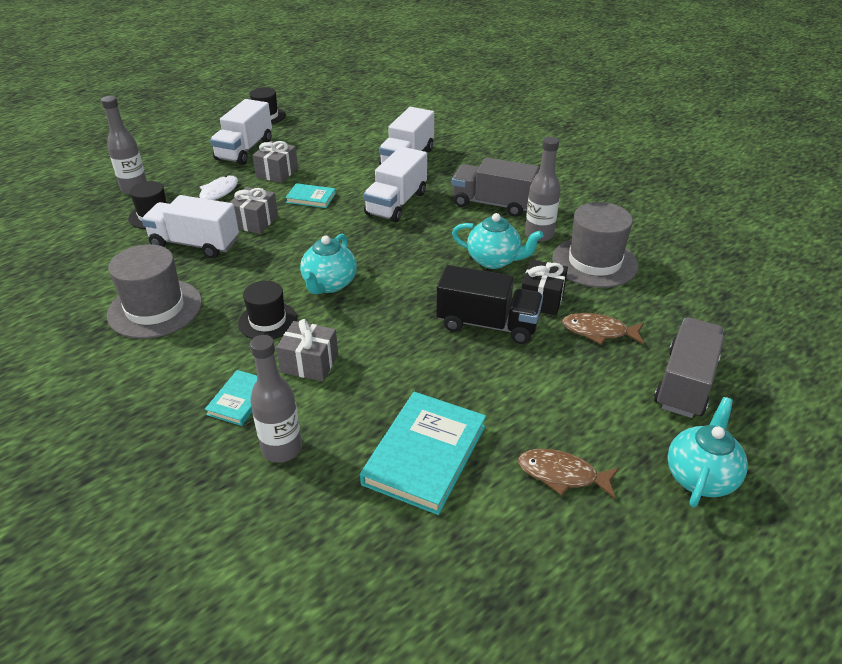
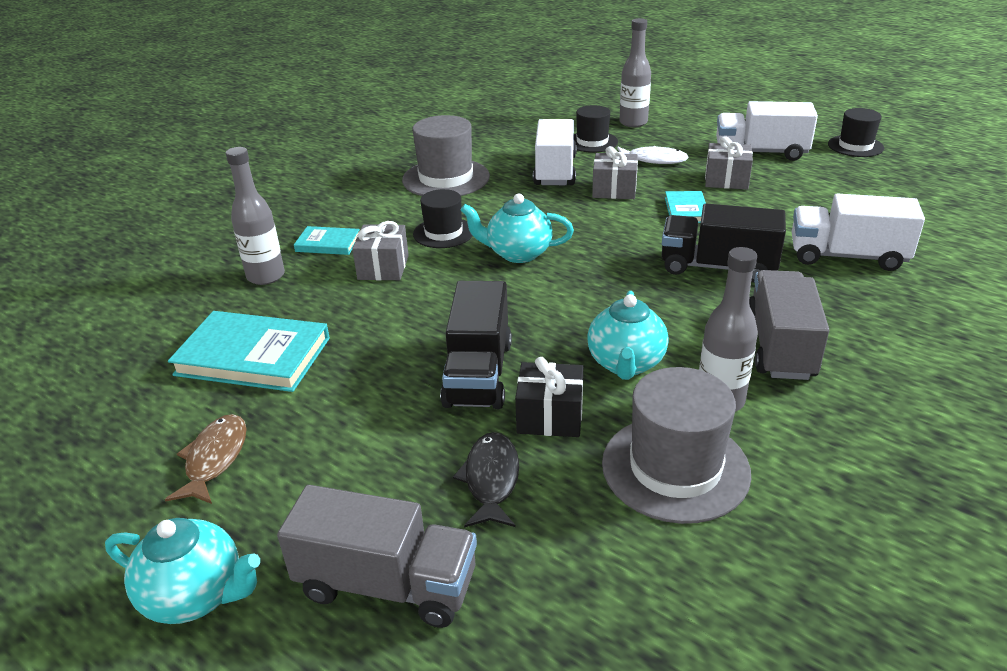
camera: 80 degrees right, 5 degrees down
white truck [363,146,427,222] -> black truck [662,203,786,283]
brown fish [562,313,644,345] -> black fish [453,432,519,528]

